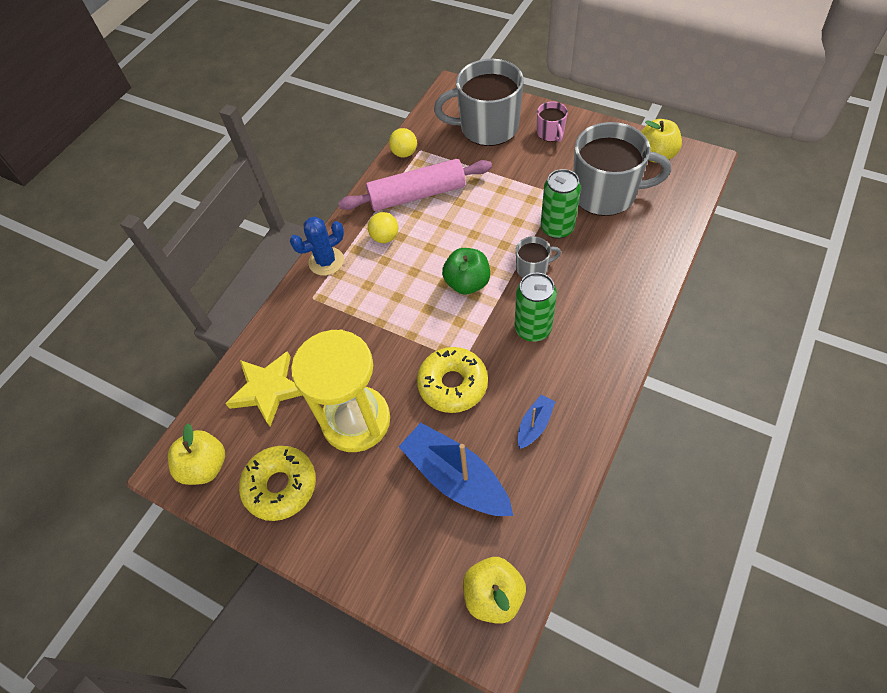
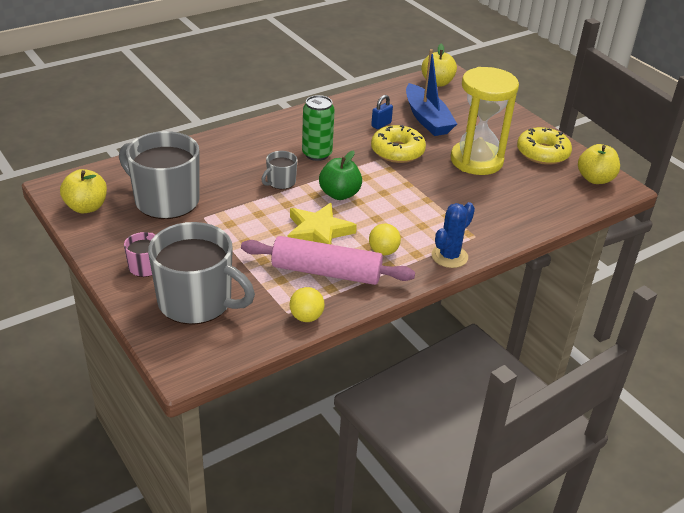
camera: 160 degrees left, 20 degrees down
yellow star [225,351,302,427] -> yellow star moved to [287,203,357,244]
blue cactus [290,217,344,276] -> blue cactus turned 45 degrees counterclockwise [431,202,475,268]
grey mug [516,236,561,278] -> grey mug turned 60 degrees counterclockwise [261,151,298,189]
blue boat [518,395,556,449] -> none
green can [541,169,581,239] -> none
none -> blue padlock [371,95,393,129]

